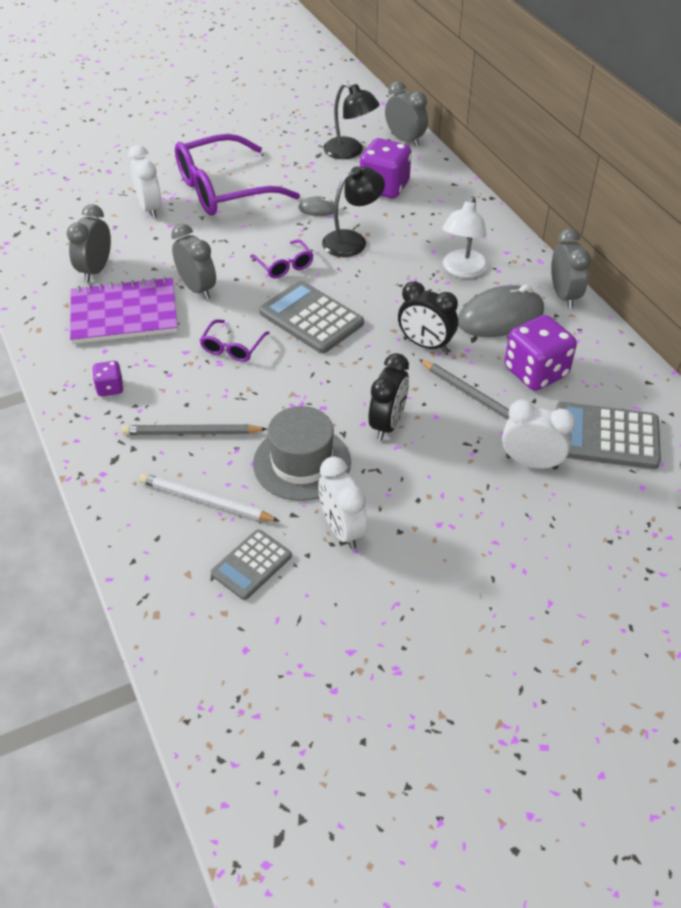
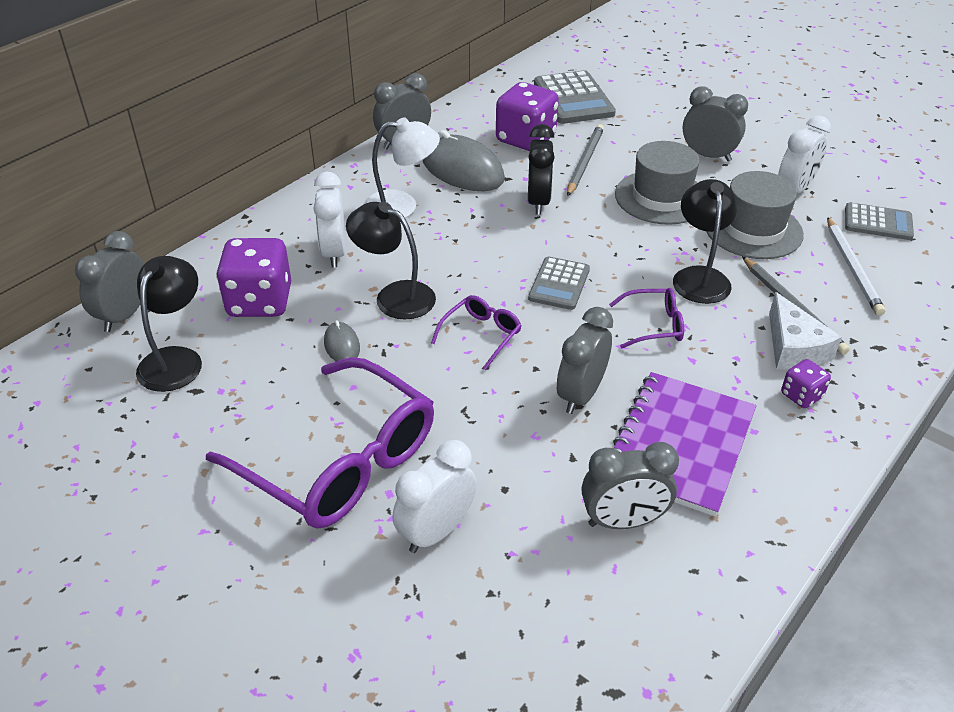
camera: 115 degrees left, 5 degrees down
purple notebook [70,277,177,344] -> purple notebook turned 60 degrees clockwise [613,372,756,517]
grey calculator [259,281,364,353] -> grey calculator [528,256,590,310], size x0.62
black clock [369,353,409,440] -> grey hat [615,141,700,225]
white clock [502,399,575,470] -> white clock moved to [313,171,346,268]
none -> black lamp [673,179,737,304]
none -> grey clock [683,86,748,162]
none -> white cheese [769,292,842,370]

